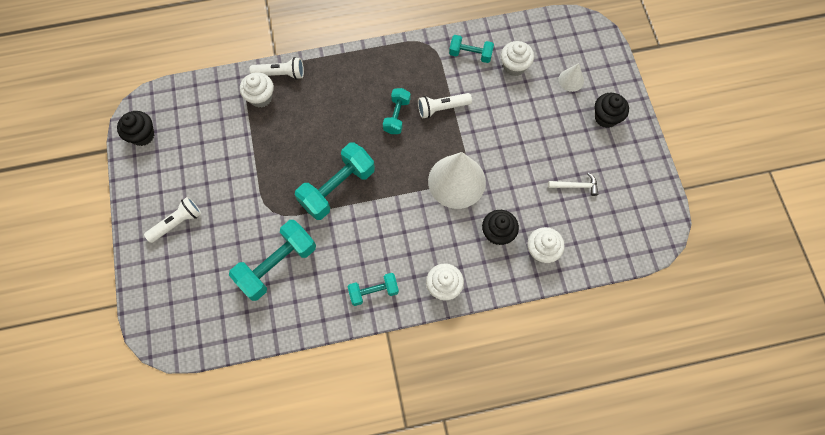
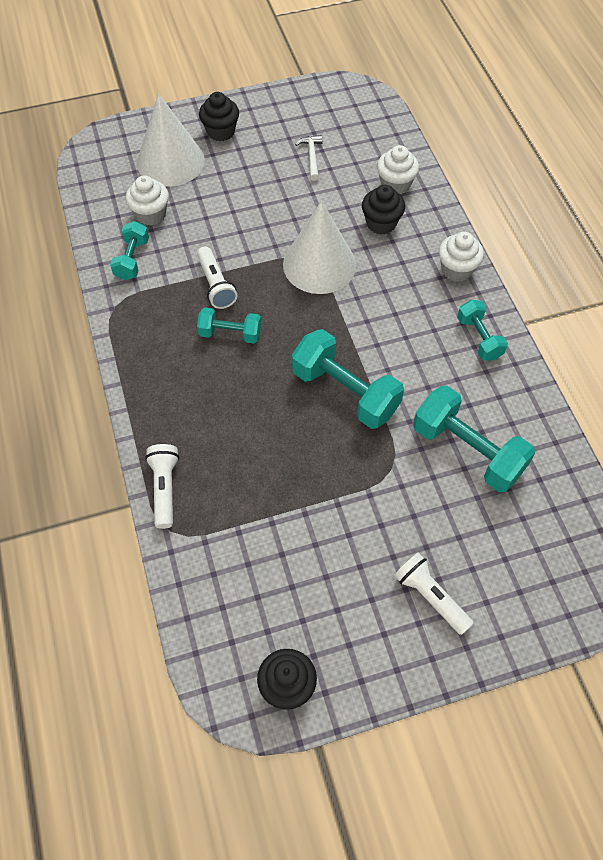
camera: 95 degrees left, 10 degrees down
white cupcake [240,72,274,108] -> none
white cone [558,63,584,92] -> white cone [137,93,205,187], size x2.14

